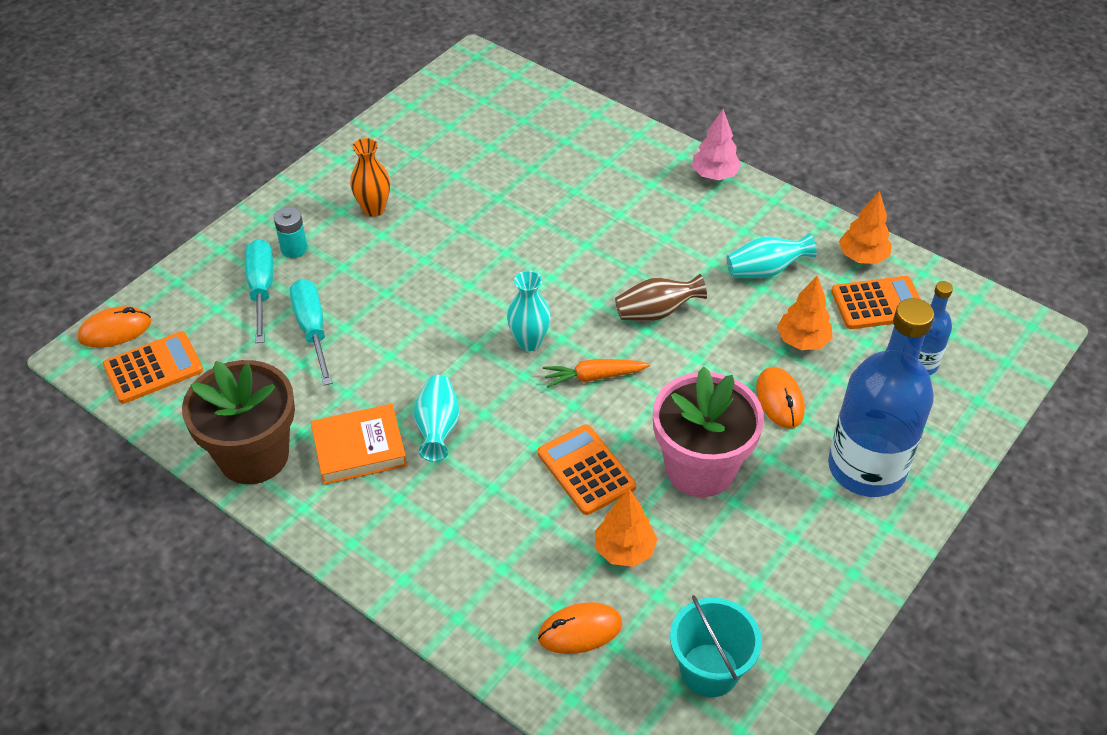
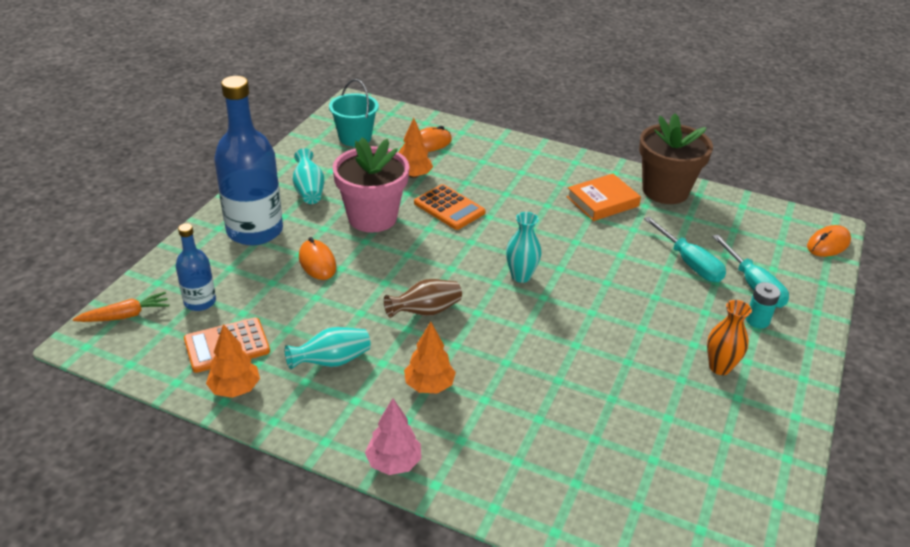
camera: 165 degrees right, 10 degrees down
orange calculator [102,331,203,404] -> none
turquoise vase [413,375,459,462] -> turquoise vase moved to [293,148,324,204]
orange carrot [543,359,650,388] -> orange carrot moved to [73,292,169,322]
orange tree [777,276,833,350] -> orange tree moved to [404,322,456,393]

